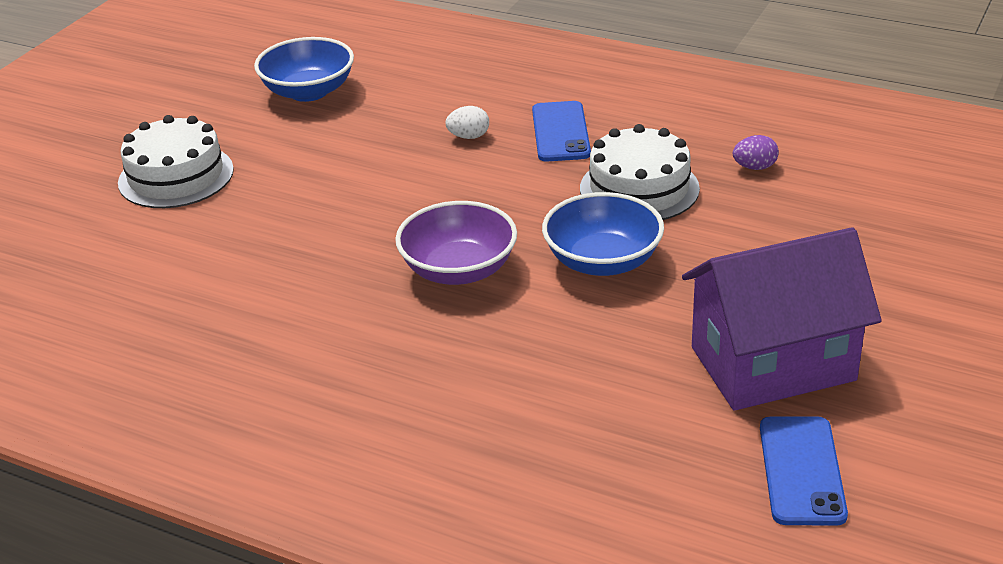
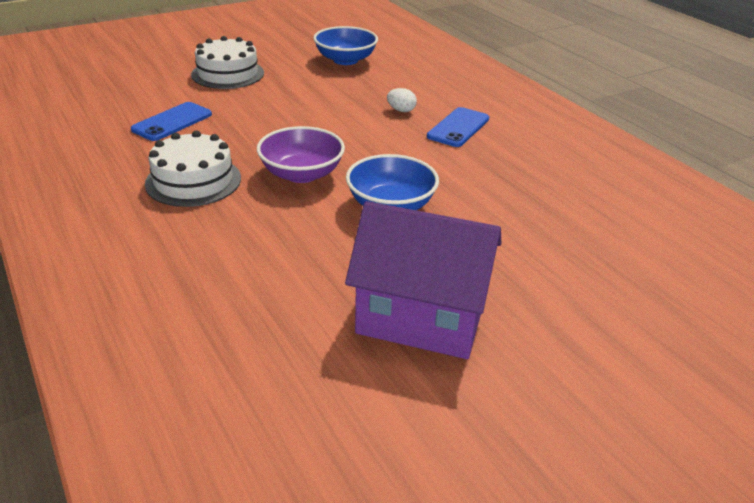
camera: 30 degrees right, 0 degrees up
white cake [580,124,700,220] -> white cake moved to [145,131,241,207]
purple egg [733,135,779,170] -> none
blue phone [760,416,848,526] -> blue phone moved to [131,102,212,141]

